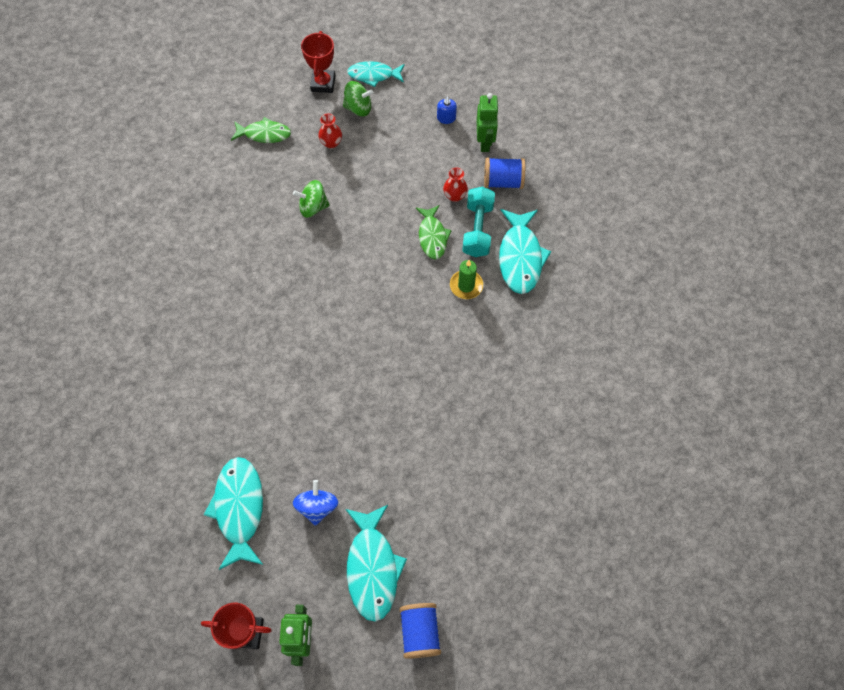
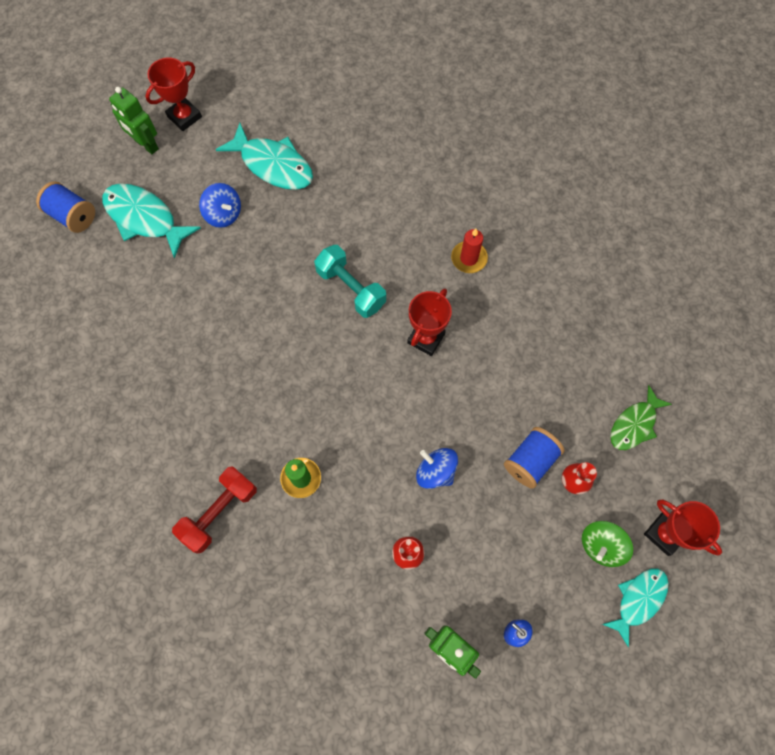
camera: 130 degrees right, 5 degrees up
green spinning top [293,180,330,218] -> none
green fish [416,205,452,259] -> none
turquoise dumbbell [462,187,495,257] -> turquoise dumbbell moved to [314,245,386,318]
blue spool [484,157,525,189] -> blue spool moved to [504,427,565,489]
turquoise fish [499,209,551,294] -> none
none -> red dumbbell [172,466,257,554]
none -> red trophy [407,289,452,356]
none -> blue spinning top [416,448,458,489]
none -> red candle [451,229,488,273]

